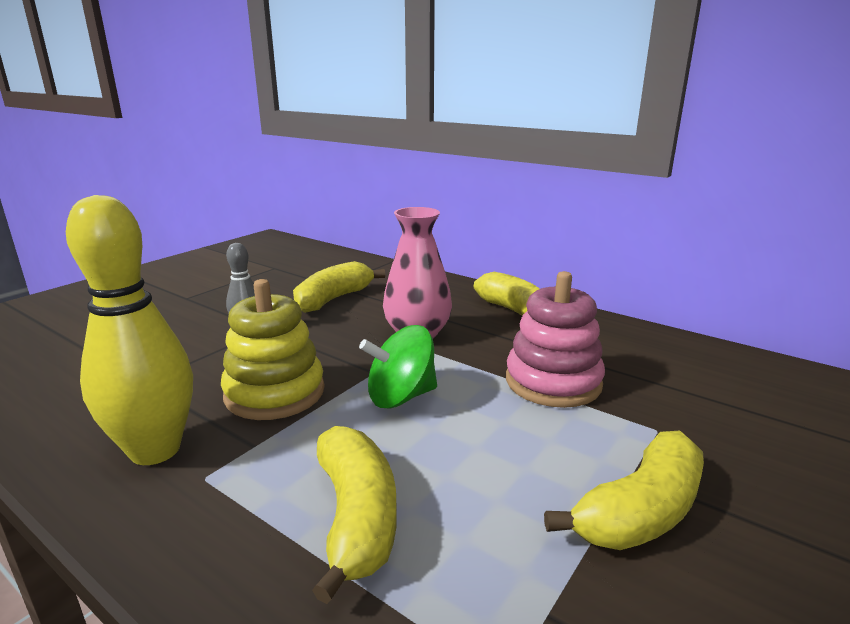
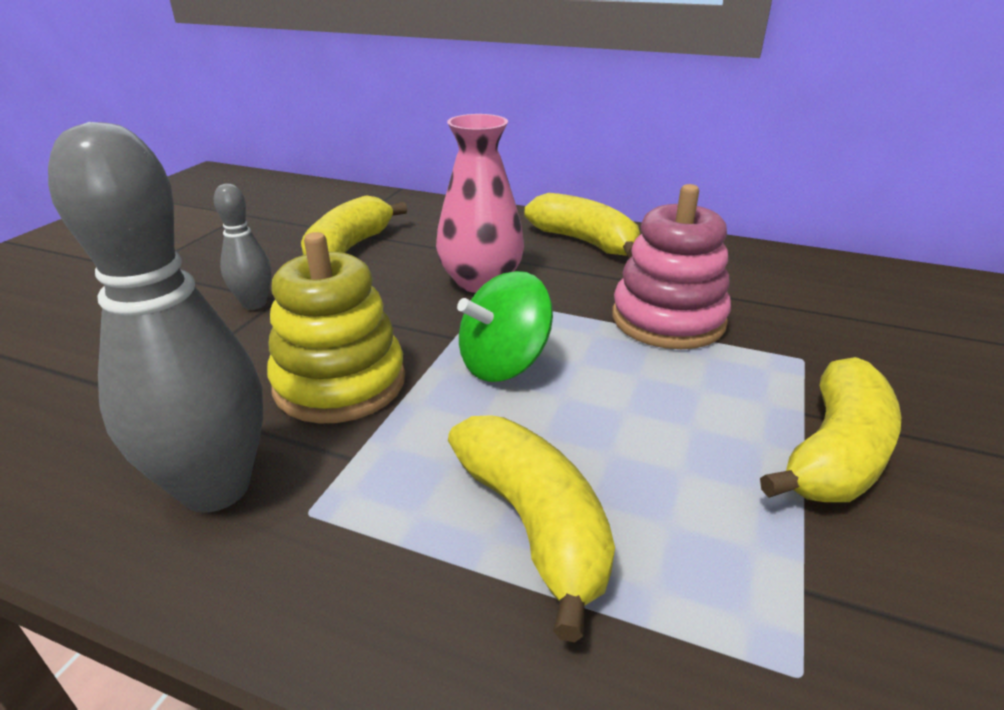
camera: 15 degrees left, 10 degrees up
yellow bowling pin [66,195,193,465] -> grey bowling pin [48,122,263,513]

